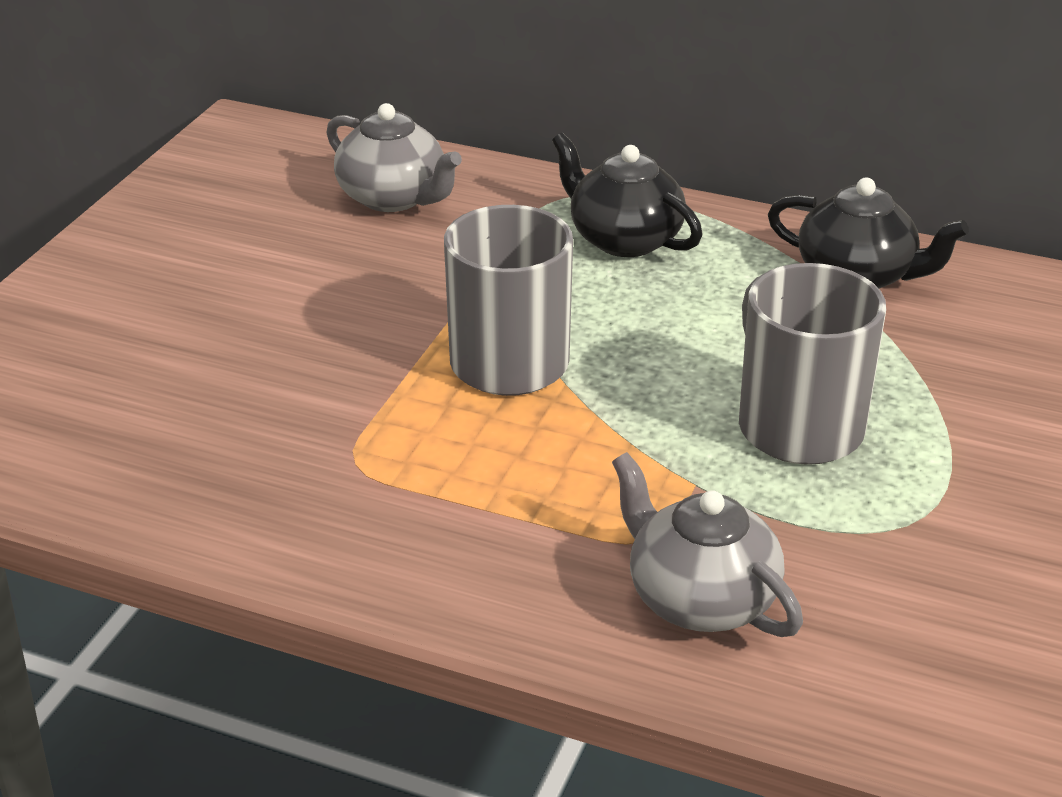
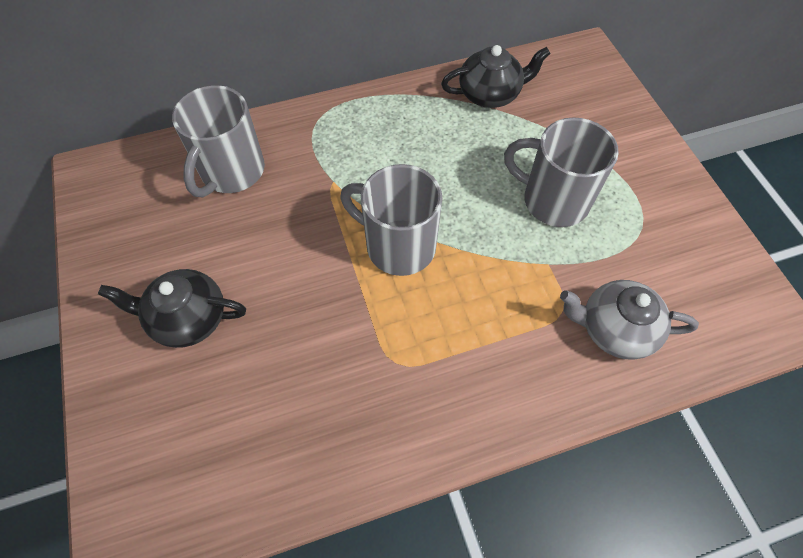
camera: 40 degrees left, 25 degrees up
grey teapot [326,103,462,212] -> grey mug [172,85,265,197]
black teapot [552,132,703,257] -> black teapot moved to [98,269,246,348]

